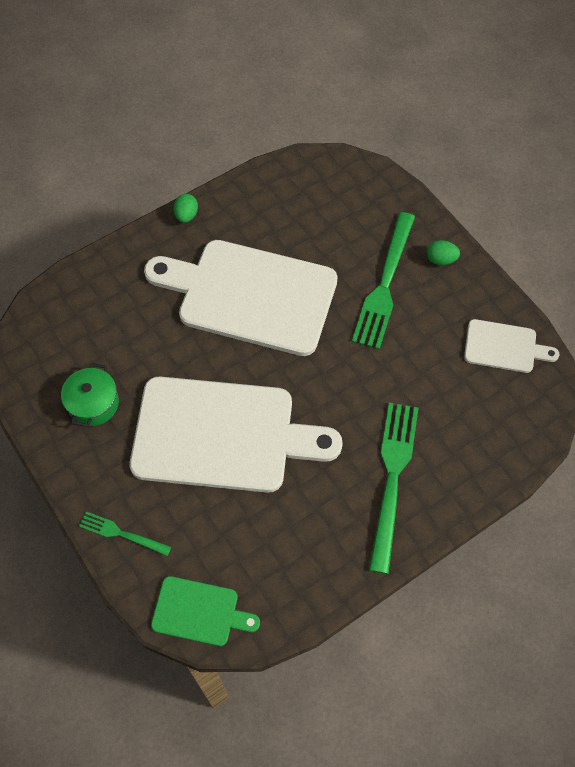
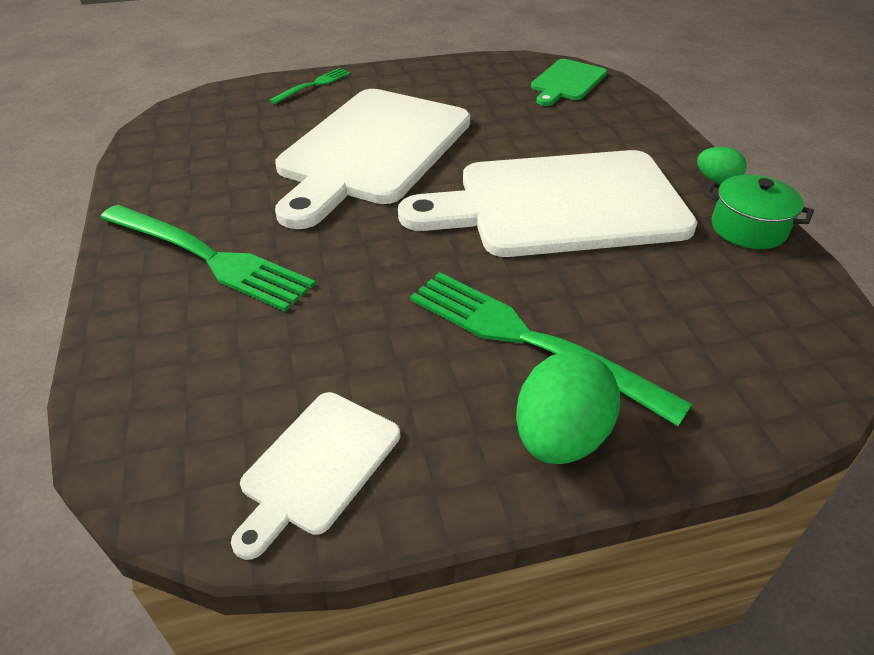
camera: 110 degrees right, 20 degrees down
green pot [61,363,119,427] -> green pot moved to [705,175,814,249]
white cutting board [144,240,338,356] -> white cutting board turned 135 degrees counterclockwise [398,150,698,257]
green cutting board [151,576,260,646] -> green cutting board moved to [531,59,607,106]
green egg [427,240,460,265] -> green egg [516,351,621,464], size x1.79

